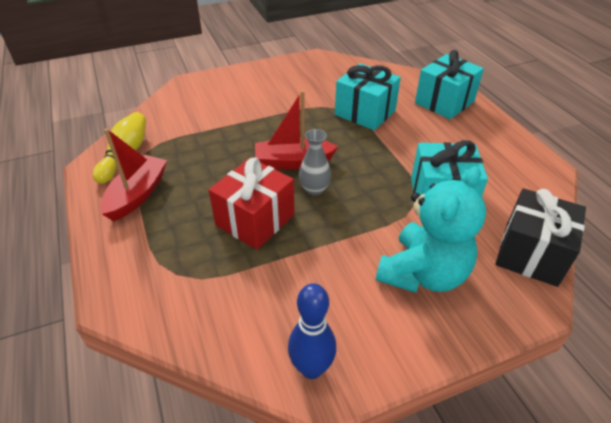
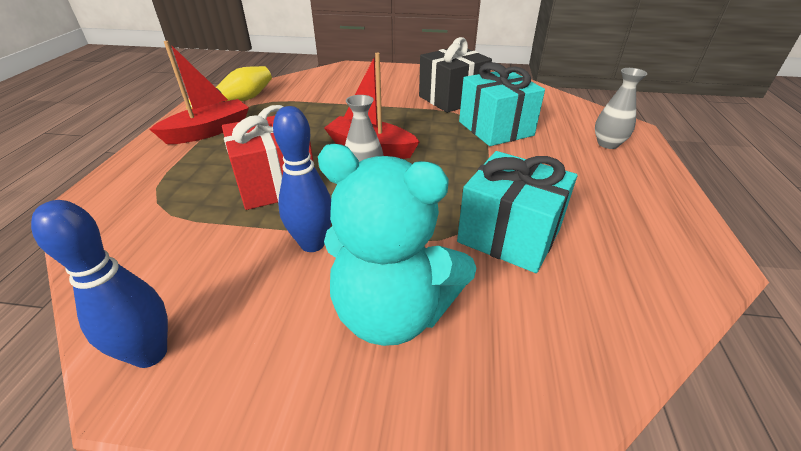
camera: 30 degrees right, 5 degrees down
turquoise teddy bear [376,166,486,293] -> turquoise teddy bear turned 45 degrees clockwise [318,144,476,346]
turquoise gift [415,50,484,119] -> grey vase [595,68,647,149]
black gift [495,188,586,287] -> black gift moved to [419,37,492,113]
none -> blue bowling pin [273,106,331,252]

